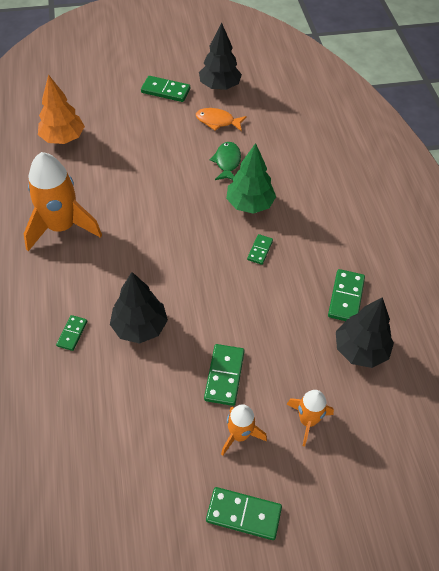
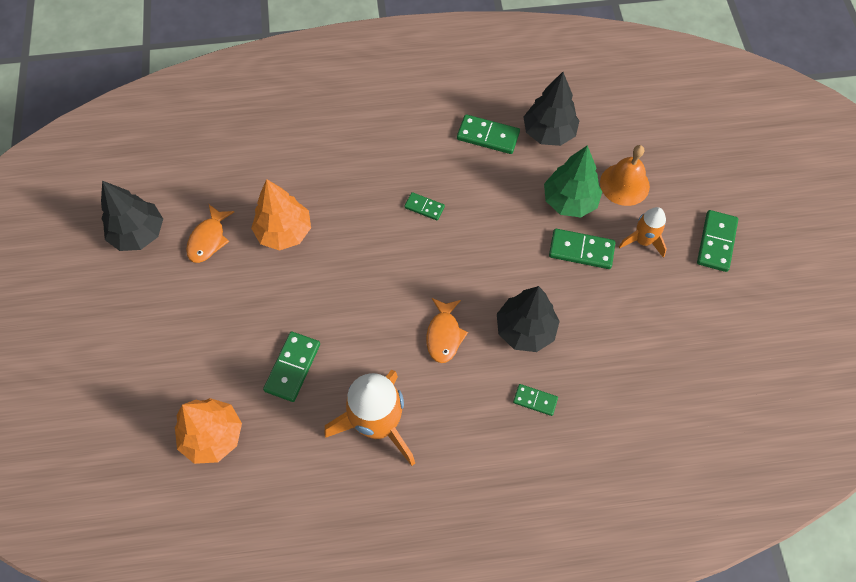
camera: 85 degrees left, 10 degrees up
green domino [141,76,190,102] -> green domino moved to [263,331,320,402]
green fish [210,142,241,180] -> orange tree [251,179,311,251]
green tree [226,143,276,214] -> green tree moved to [544,145,602,217]
orange rocket [286,390,334,446] -> orange bell [600,145,650,206]
none -> orange fish [426,298,468,363]

